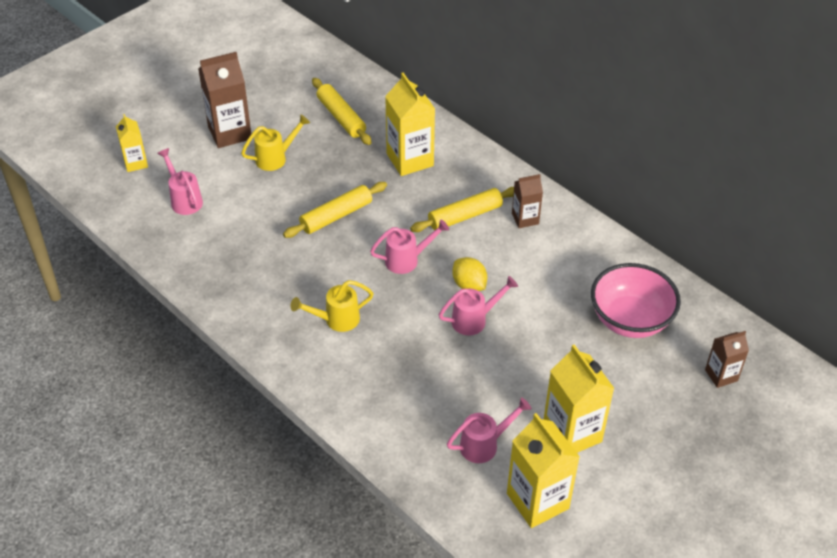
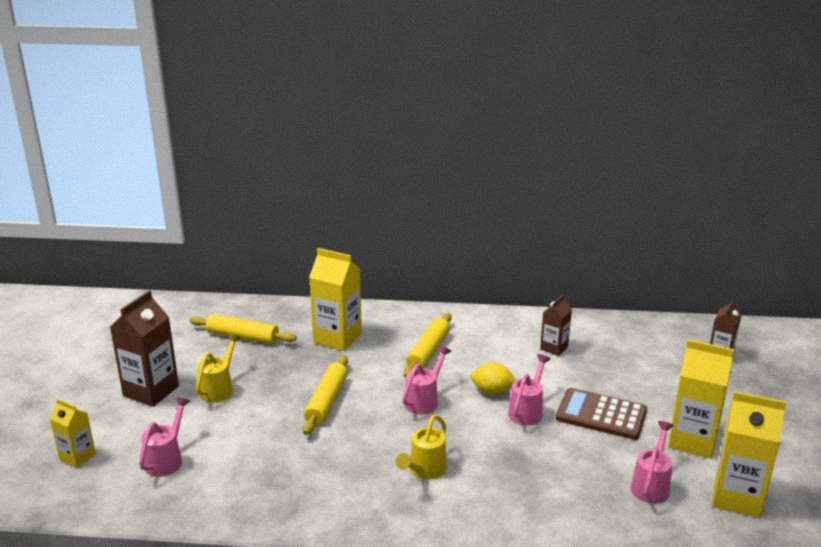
camera: 40 degrees left, 20 degrees down
pink watering can [157,148,203,215] -> pink watering can turned 90 degrees clockwise [139,397,191,477]
brown carton [512,174,543,228] -> brown carton moved to [540,295,572,356]
pink bowl [591,263,681,338] -> none
none -> brown calculator [556,388,647,440]

